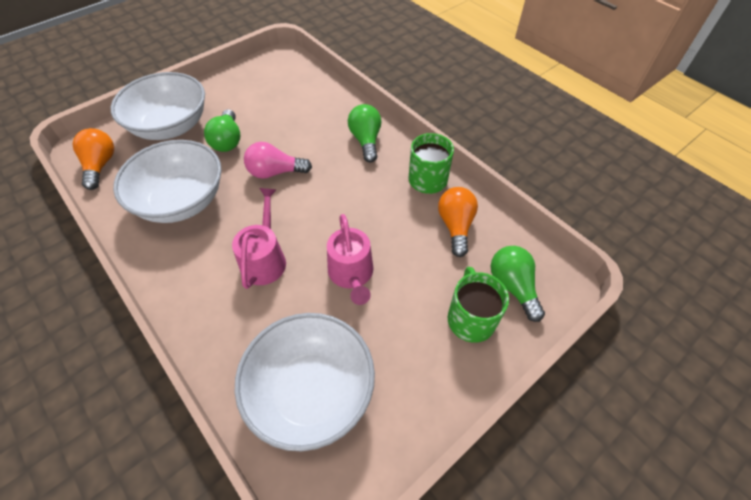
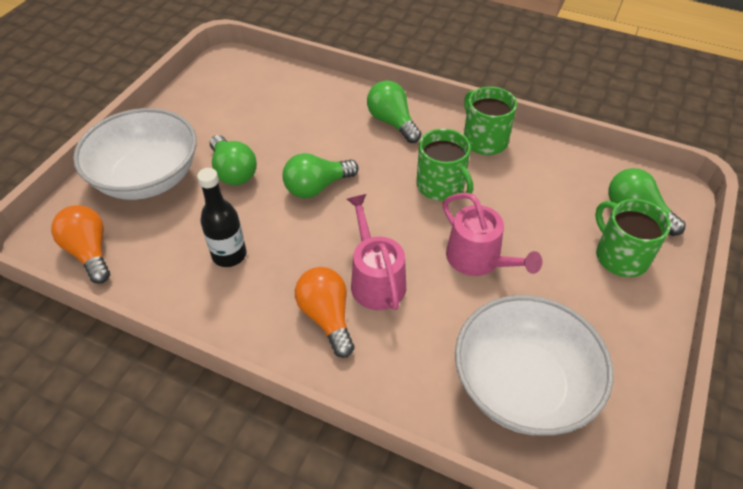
camera: 25 degrees left, 5 degrees down
white bowl [113,140,222,223] -> black bottle [197,168,246,267]
pink light bulb [244,142,312,179] -> green light bulb [283,153,359,198]
orange light bulb [438,187,478,257] -> orange light bulb moved to [295,267,354,358]
none -> green mug [416,128,473,201]

